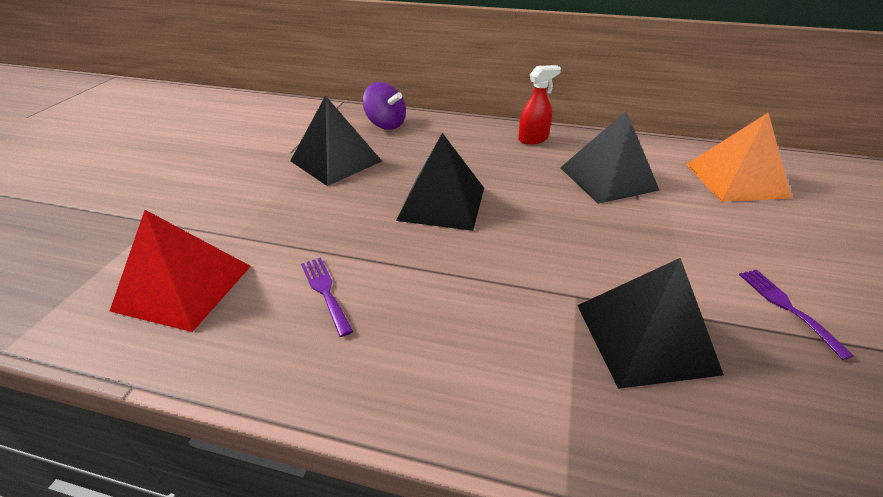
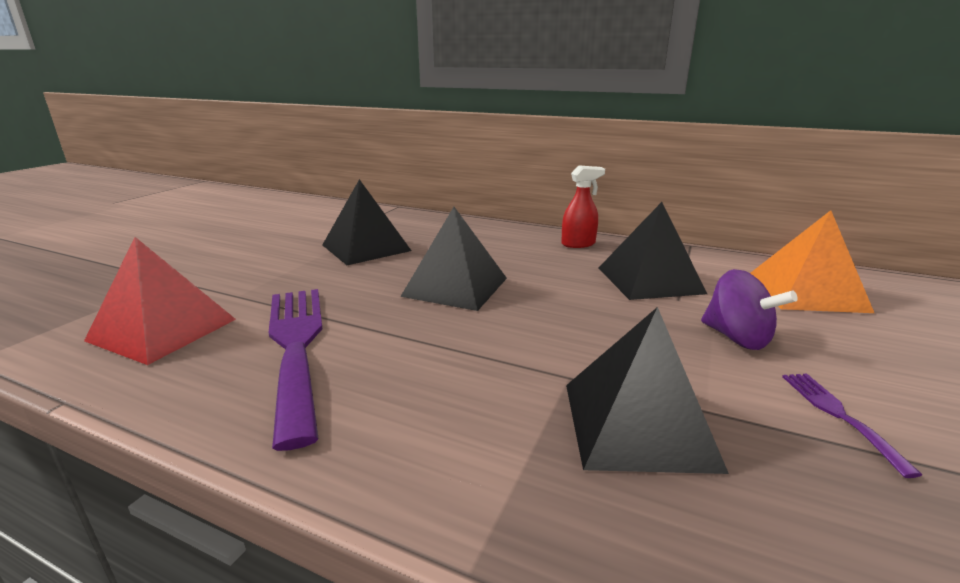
camera: 10 degrees right, 15 degrees down
purple fork [301,258,353,337] -> purple fork [269,289,322,451], size x2.26
purple spinning top [363,82,406,130] -> purple spinning top moved to [701,269,798,350]

